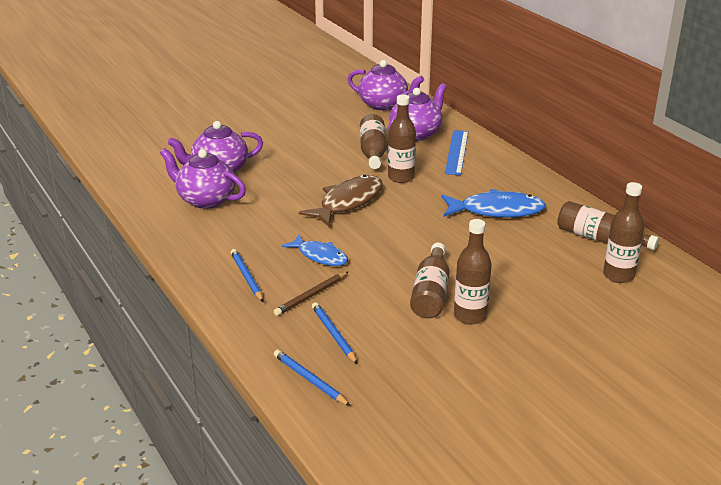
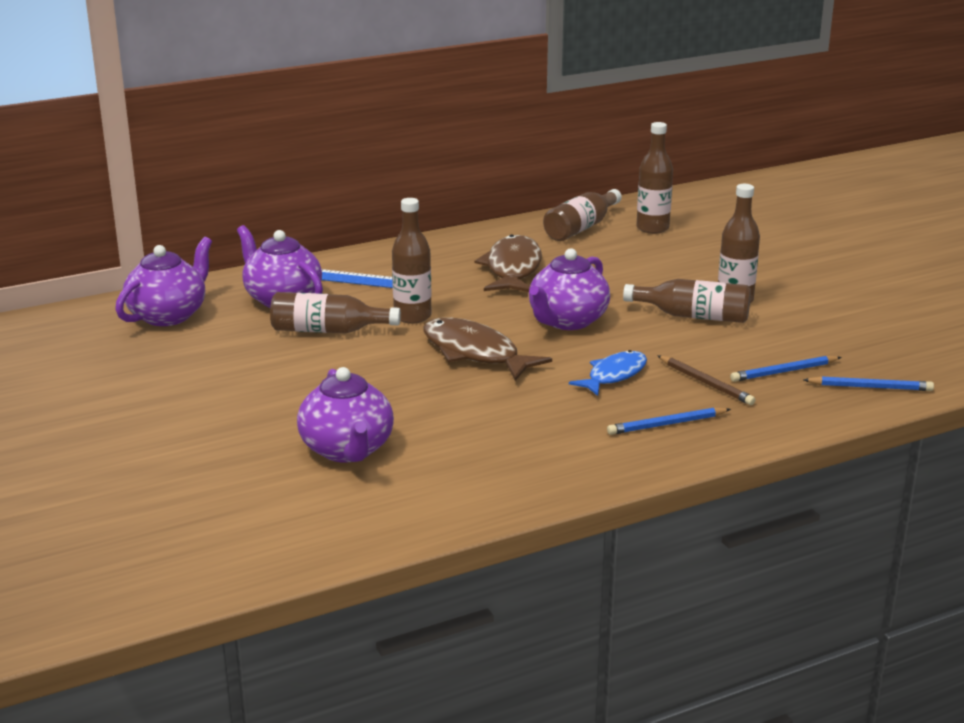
camera: 85 degrees left, 5 degrees down
purple teapot [160,148,246,209] -> purple teapot moved to [529,248,610,330]
blue pencil [274,349,351,406] -> blue pencil turned 135 degrees counterclockwise [804,376,934,391]
blue fish [441,189,546,218] -> brown fish [475,234,542,292]

